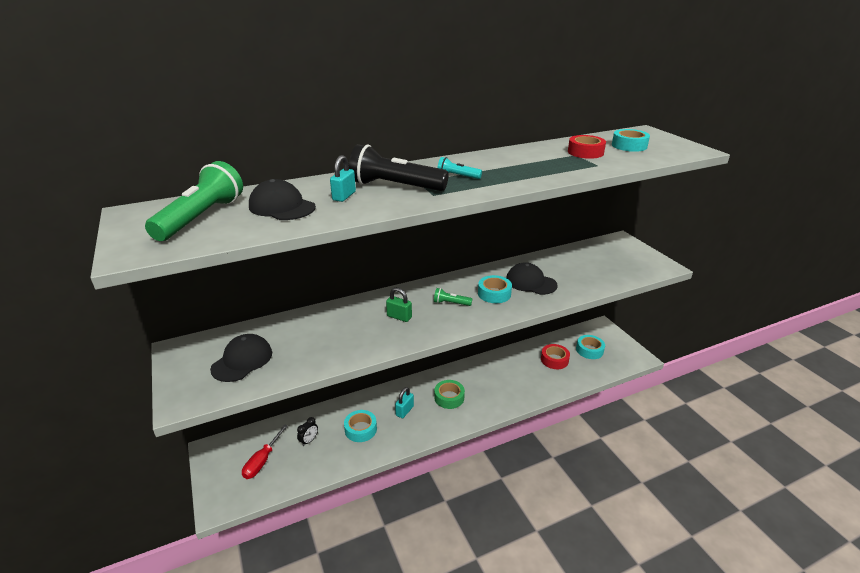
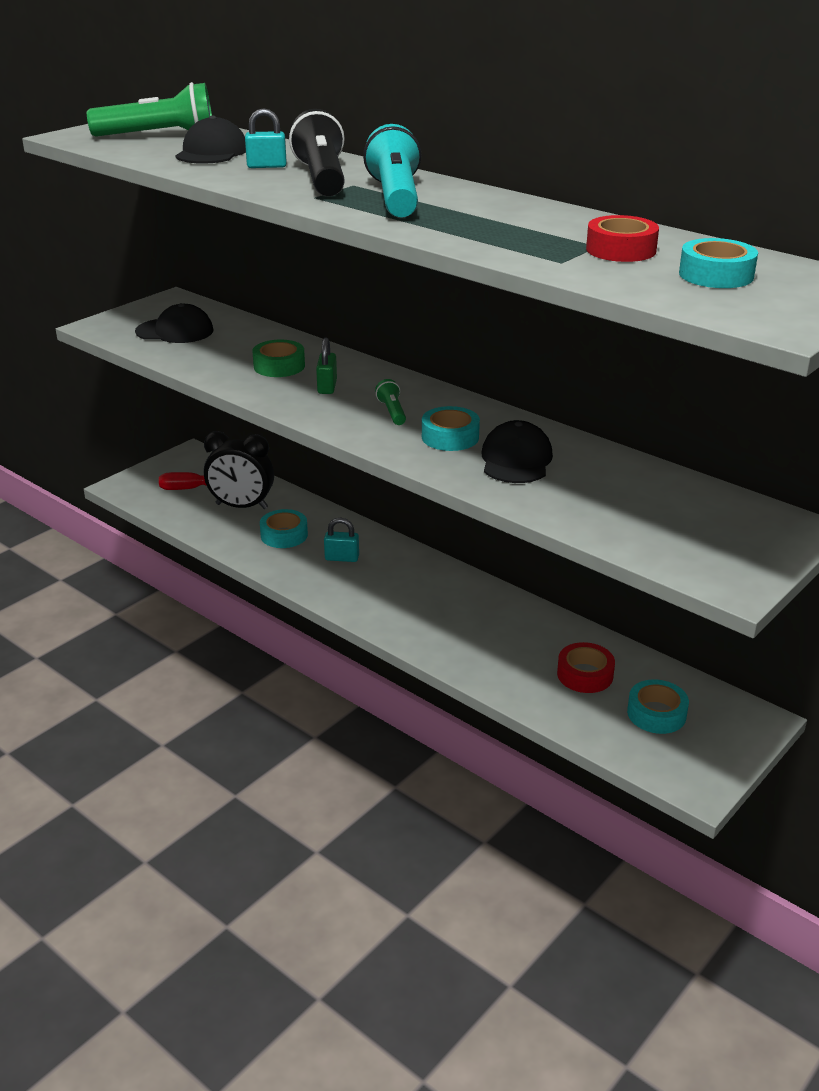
camera: 65 degrees right, 0 degrees up
black clock [297,417,318,446] -> black clock [204,431,274,509], size x2.24
green tape [434,380,465,409] -> green tape moved to [252,340,305,377]
turquoise flashlight [437,157,482,179] -> turquoise flashlight [363,124,421,218], size x2.10

